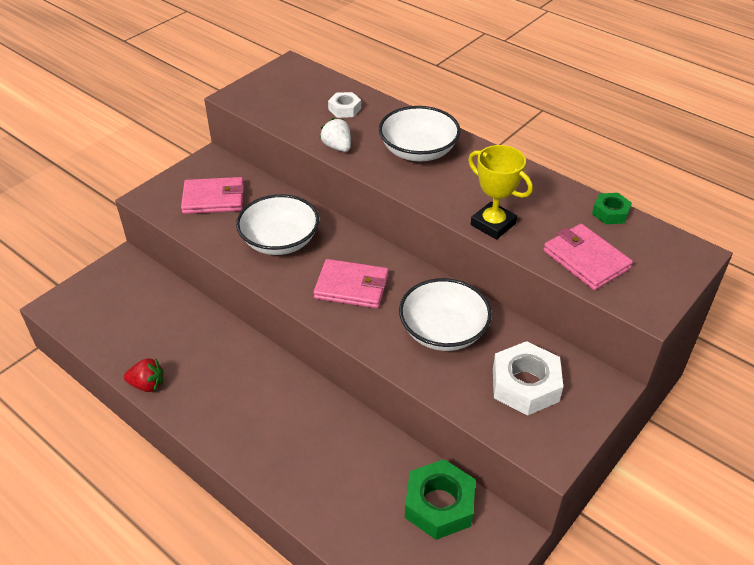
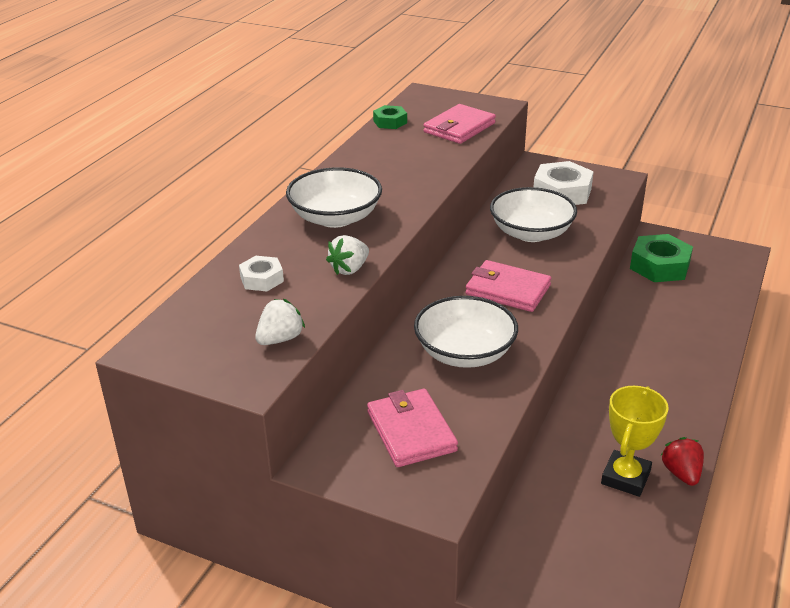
camera: 105 degrees left, 10 degrees down
pink wallet [313,259,389,309] -> pink wallet turned 60 degrees counterclockwise [465,260,551,312]
yellow trophy [468,145,533,240] -> yellow trophy moved to [601,386,669,497]
none -> white strawberry [255,299,305,345]

